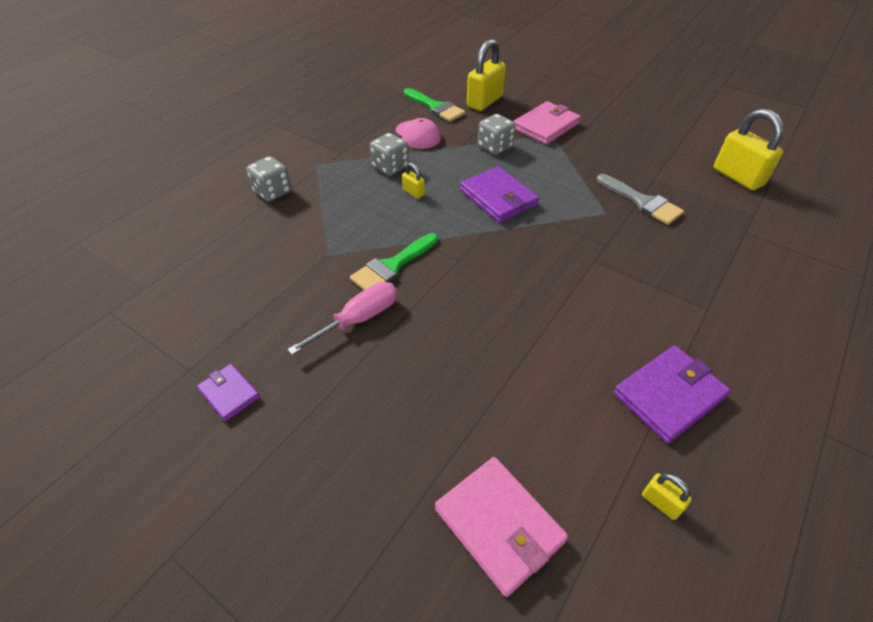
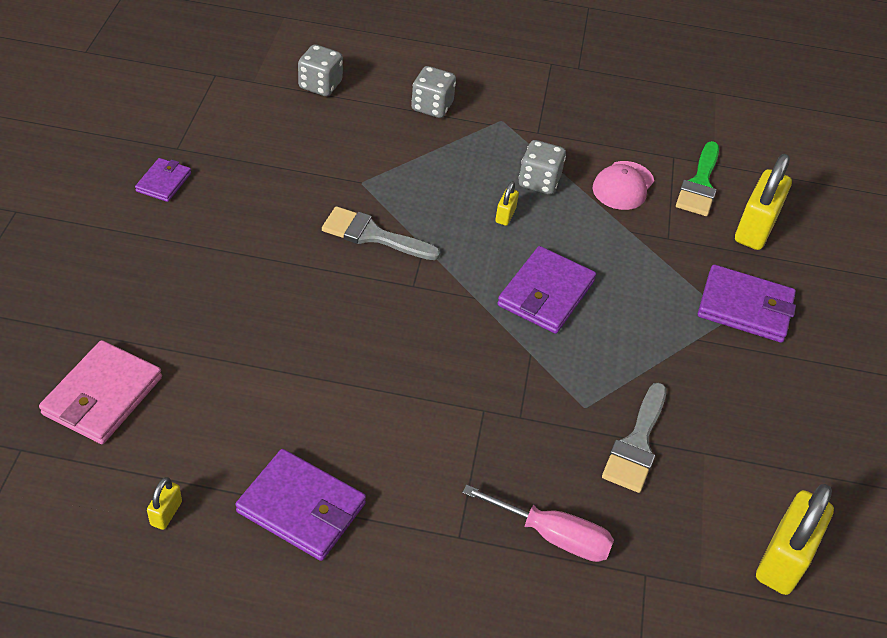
camera: 60 degrees right, 0 degrees up
pink screwdriver [287,282,397,355] -> pink screwdriver moved to [462,485,614,562]
green brush [350,233,438,290] -> grey brush [322,206,440,260]
yellow padlock [467,39,506,111] -> yellow padlock turned 75 degrees counterclockwise [735,154,792,250]
grey dice [478,114,515,155] -> grey dice moved to [298,44,343,96]
pink wallet [513,101,581,145] -> purple wallet [698,264,796,343]

